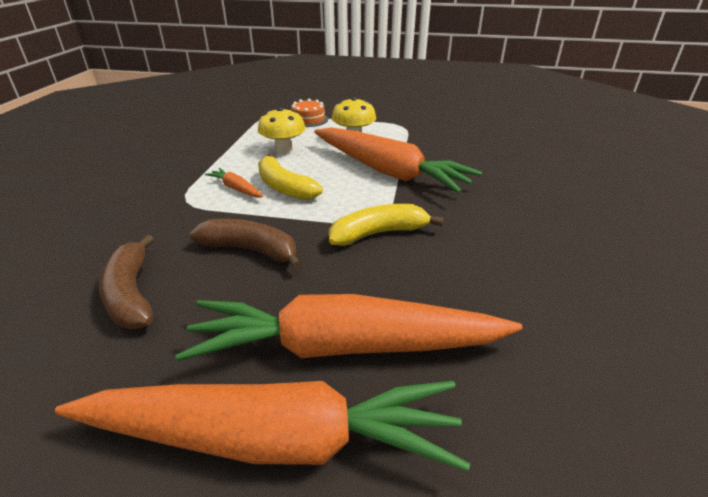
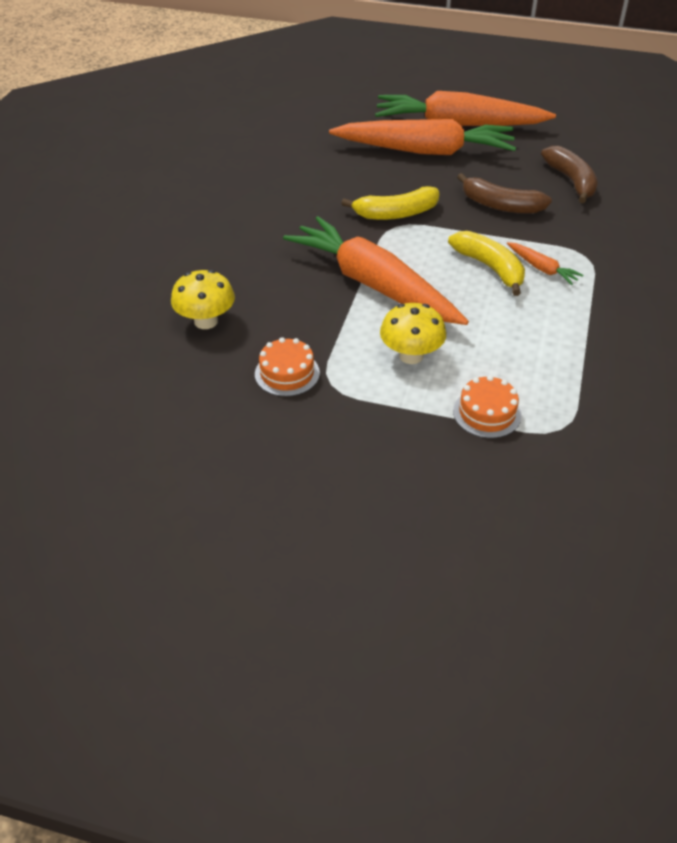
camera: 175 degrees left, 10 degrees up
yellow mushroom [258,107,306,153] -> yellow mushroom moved to [171,270,235,329]
none -> orange cake [255,337,320,397]

